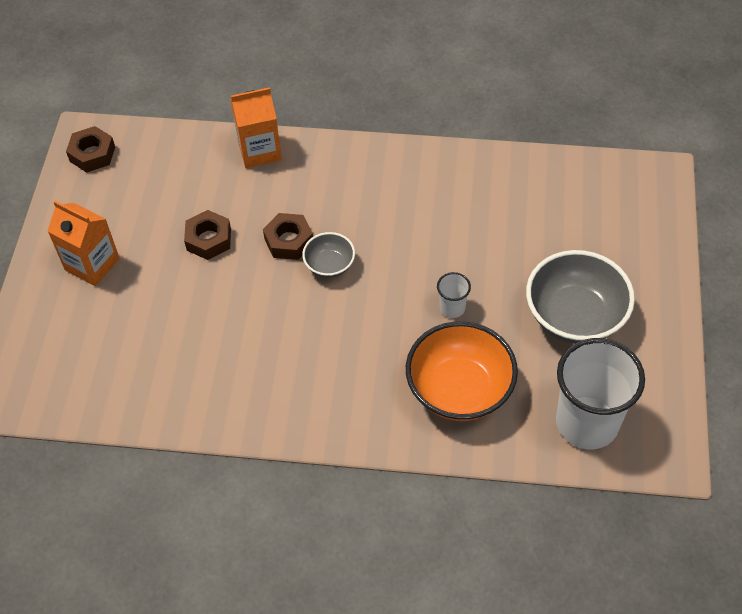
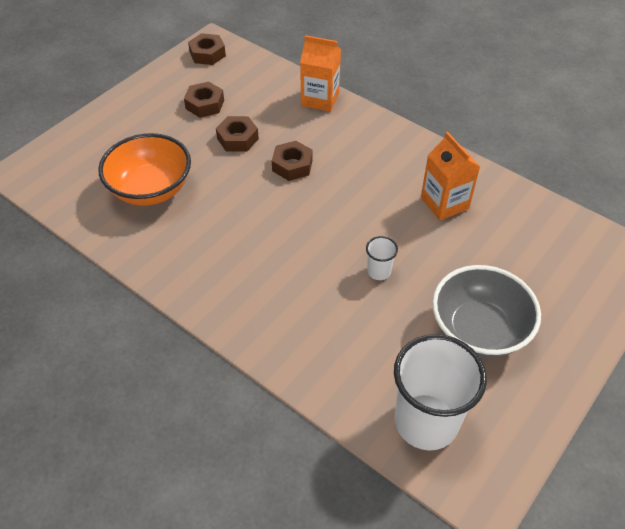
camera: 30 degrees right, 5 degrees down
orange carton [48,201,120,286] -> orange carton moved to [421,132,480,221]
grey bowl [302,232,355,278] -> none
orange bowl [406,321,518,421] -> orange bowl moved to [98,133,191,206]
none -> brown nut [184,82,224,118]

